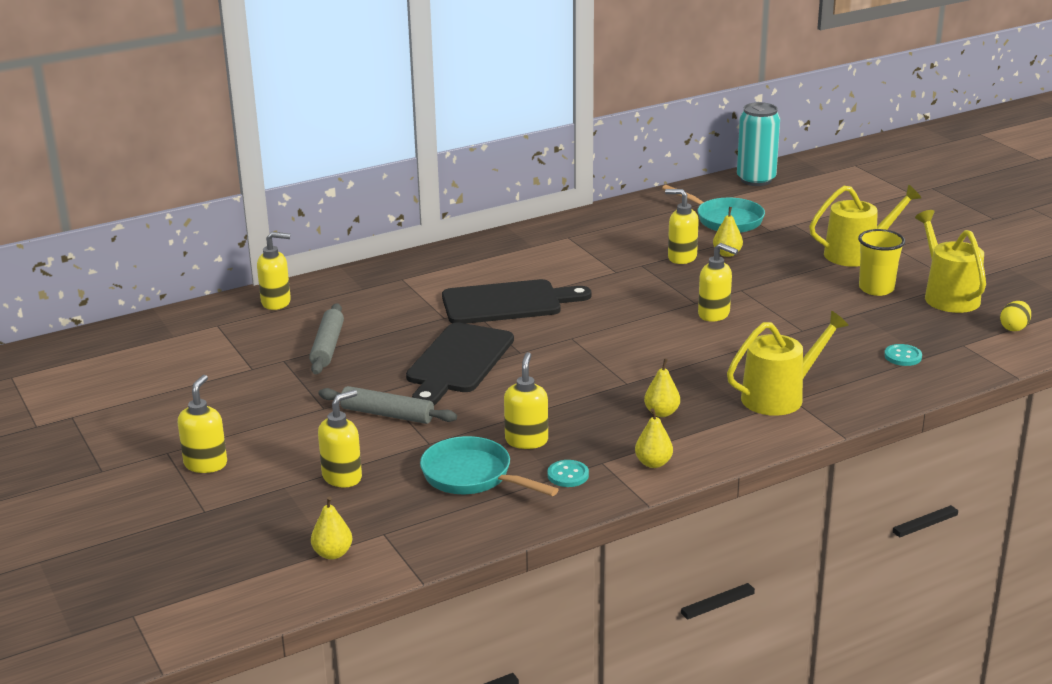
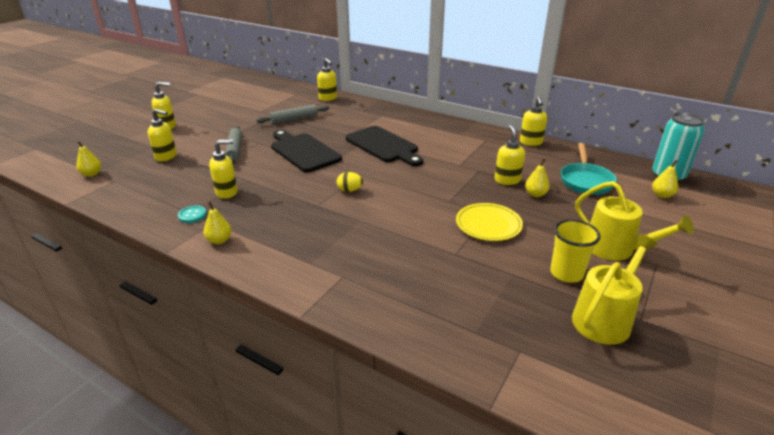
camera: 60 degrees right, 5 degrees up
black cutting board [406,322,514,405] -> black cutting board turned 60 degrees clockwise [271,130,342,172]
turquoise pan [420,436,559,496] -> none
yellow pear [644,359,680,417] -> yellow pear moved to [652,160,679,198]
yellow soap dispenser [698,243,738,322] -> yellow soap dispenser moved to [520,97,547,146]
yellow watering can [727,311,849,416] -> none
turquoise button [884,344,922,366] -> none
yellow egg [1000,301,1031,331] -> yellow egg moved to [337,172,363,192]
none -> yellow plate [456,203,523,241]

